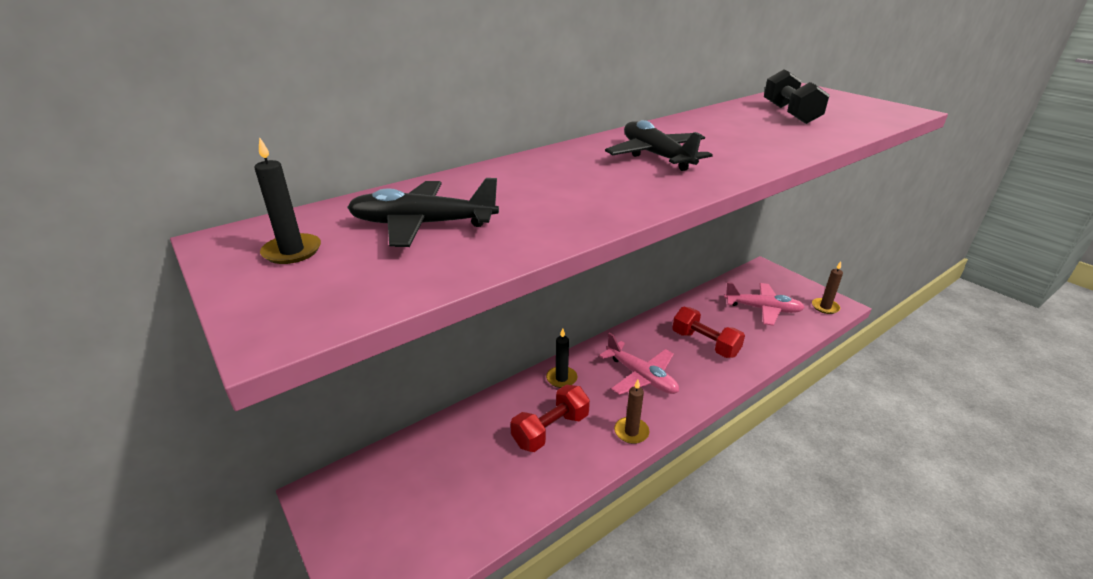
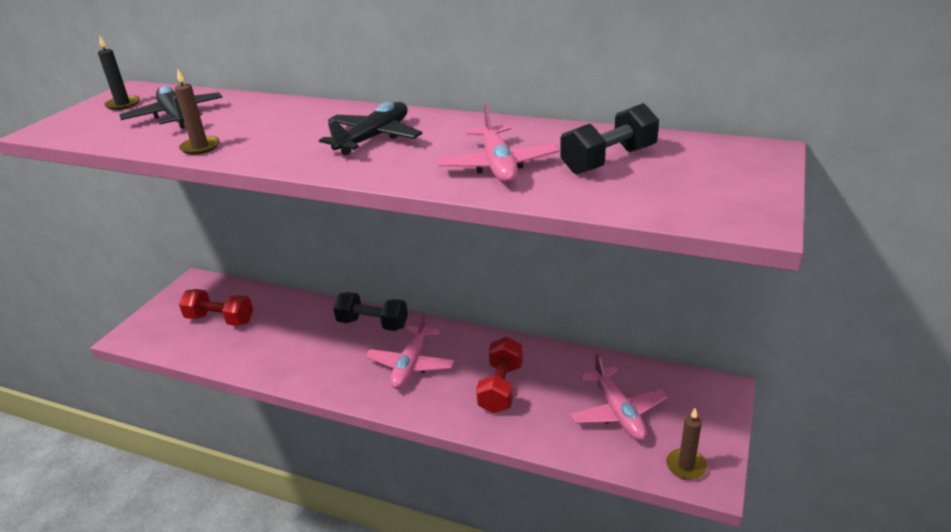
camera: 60 degrees right, 0 degrees up
red dumbbell [511,385,590,452] -> red dumbbell moved to [179,289,253,326]
black candle [546,328,577,388] -> black dumbbell [333,292,408,331]
brown candle [614,380,650,444] -> brown candle moved to [175,69,220,155]
none -> pink plane [437,103,559,184]

